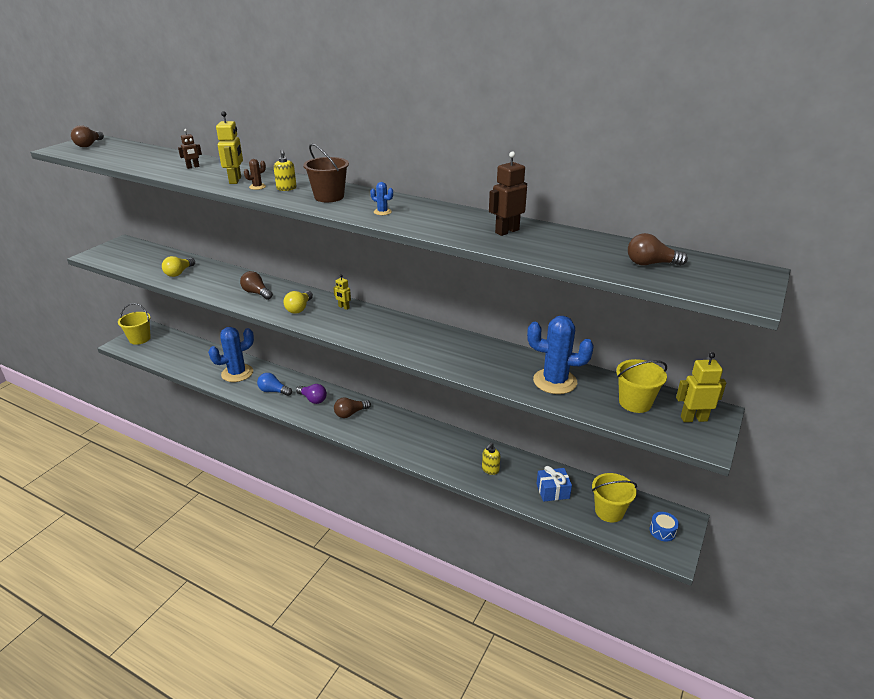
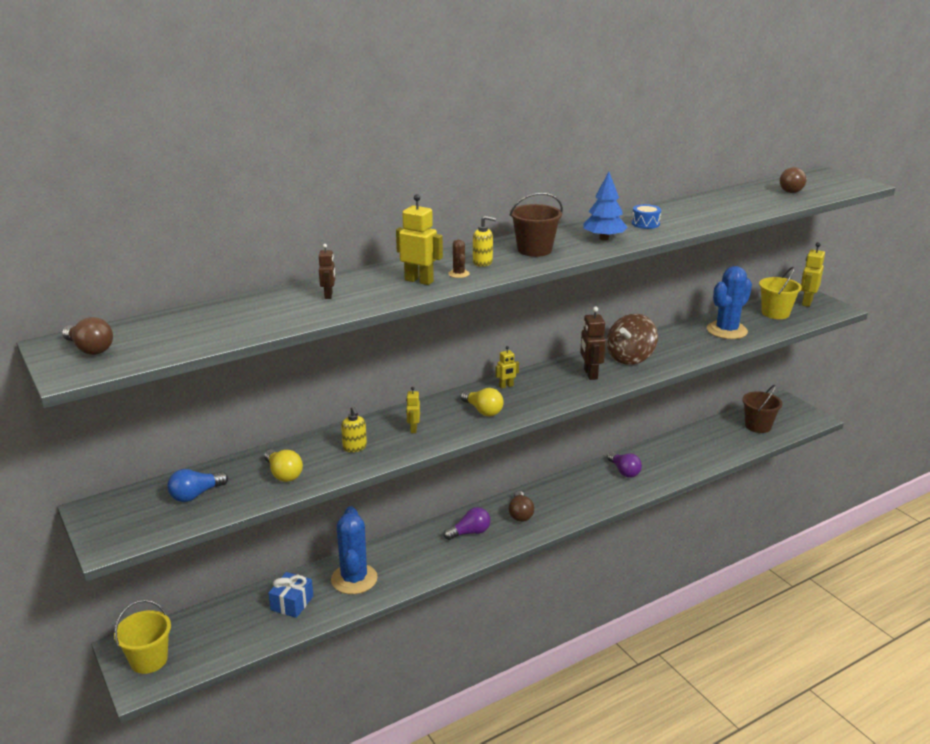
camera: 60 degrees left, 5 degrees down
brown light bulb [240,271,273,300] -> yellow robot [406,387,420,433]
blue light bulb [257,373,292,396] -> blue light bulb moved to [167,469,228,502]
blue cactus [370,182,393,215] -> blue tree [583,172,628,240]
yellow soap dispenser [482,443,500,475] -> yellow soap dispenser moved to [341,406,367,452]
brown robot [489,151,527,236] -> brown robot moved to [580,307,606,380]
blue gift [536,466,572,502] -> blue gift moved to [268,572,313,618]
yellow bucket [592,473,637,522] -> brown bucket [742,385,782,433]
blue drum [649,512,679,542] -> blue drum moved to [632,204,661,229]
none -> brown spinning top [606,314,658,365]
none -> purple light bulb [607,452,642,478]

